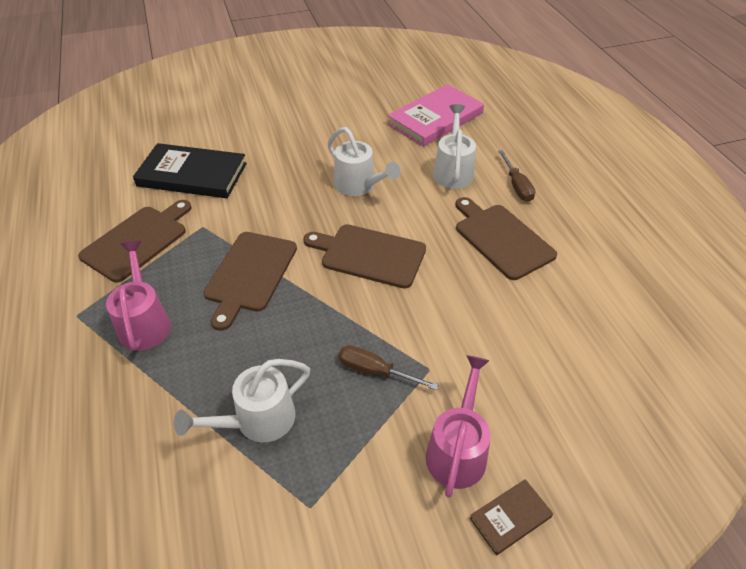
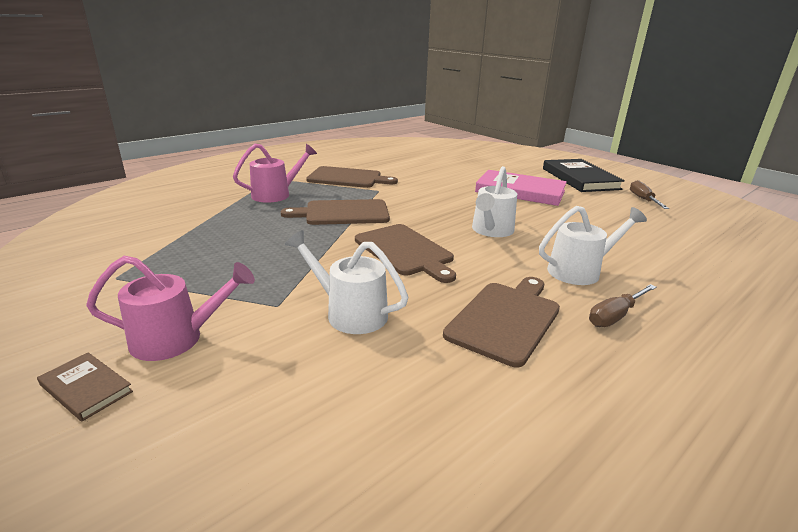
camera: 65 degrees right, 20 degrees down
black book [133,143,247,198] -> black book moved to [543,159,625,192]
white watering can [174,359,310,442] -> white watering can moved to [285,230,409,334]
brown cutting board [303,224,426,289] -> brown cutting board turned 150 degrees clockwise [355,224,456,283]
brown screwdriver [338,345,438,390] -> brown screwdriver moved to [630,180,669,209]
pink book [387,84,484,147] -> pink book moved to [475,170,567,206]

